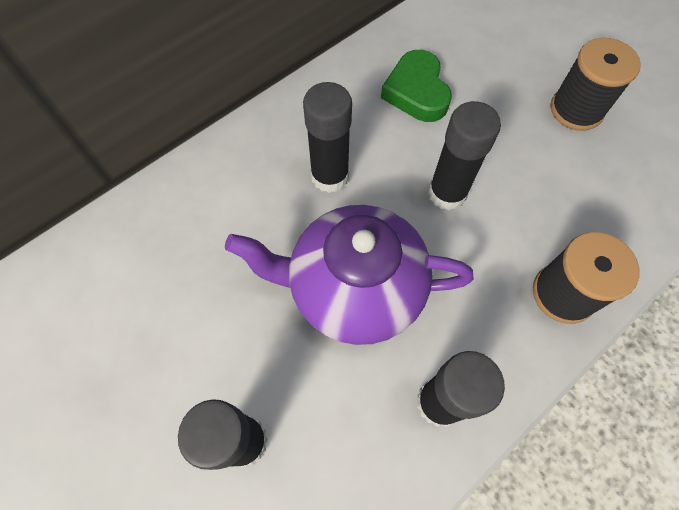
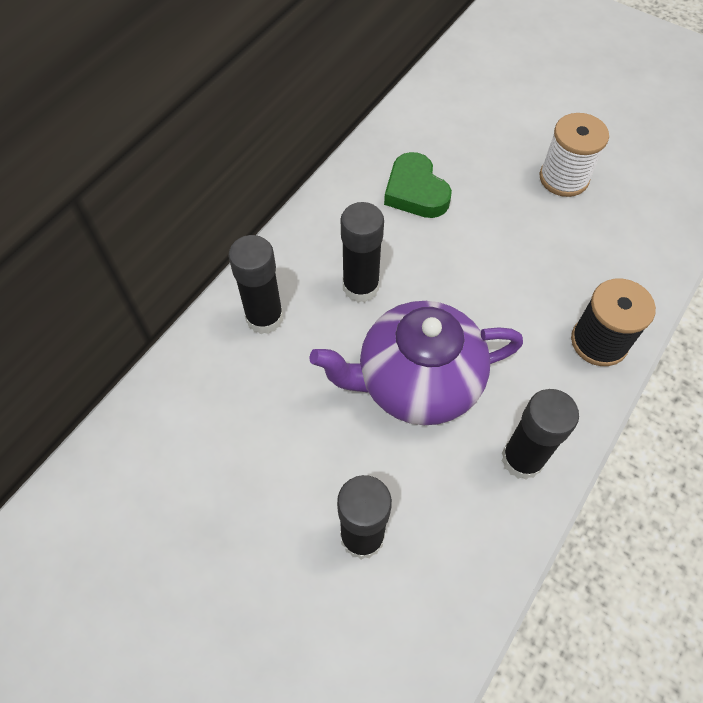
camera: 15 degrees left, 5 degrees down
black glue stick [428,101,501,211] -> black glue stick moved to [228,235,283,334]
black spool [551,38,641,131] -> white spool [540,113,609,197]

